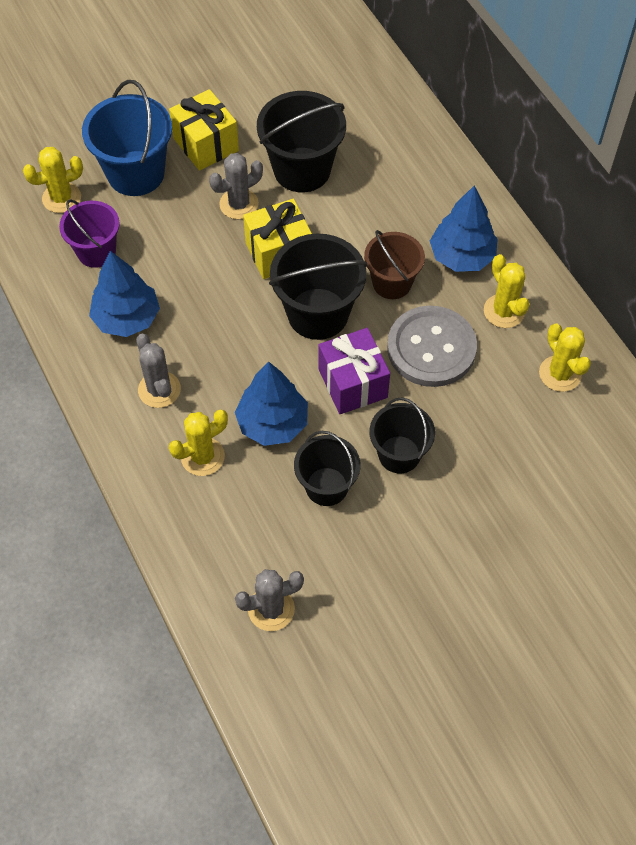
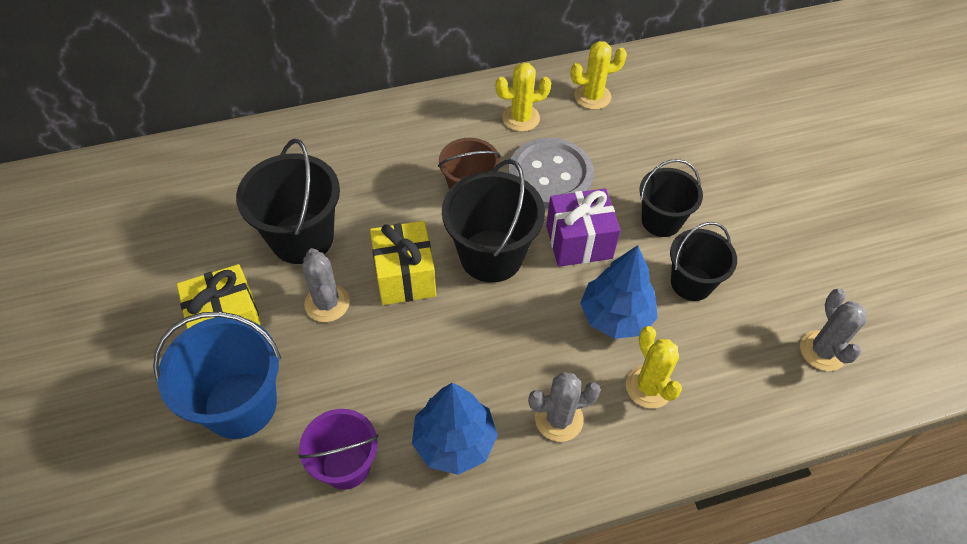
camera: 80 degrees left, 5 degrees down
yellow cactus [23,147,83,213] -> none
blue tree [430,186,498,272] -> none

